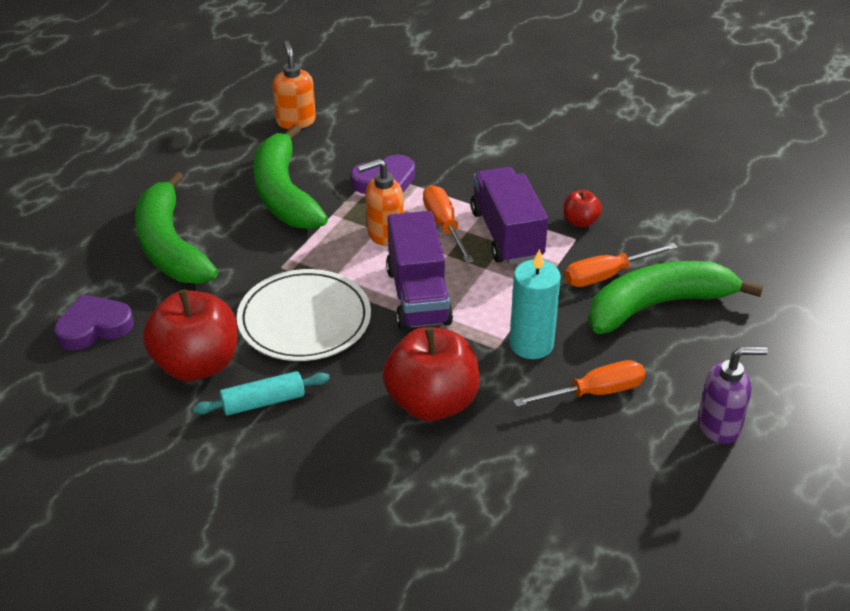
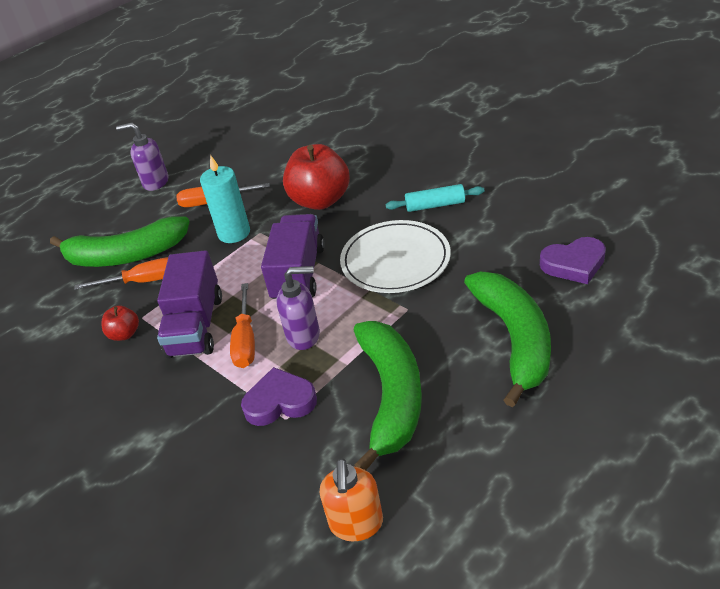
camera: 160 degrees left, 0 degrees up
red apple [143,289,237,381] -> none
orange soap dispenser [357,158,404,246] -> purple soap dispenser [277,266,320,350]

